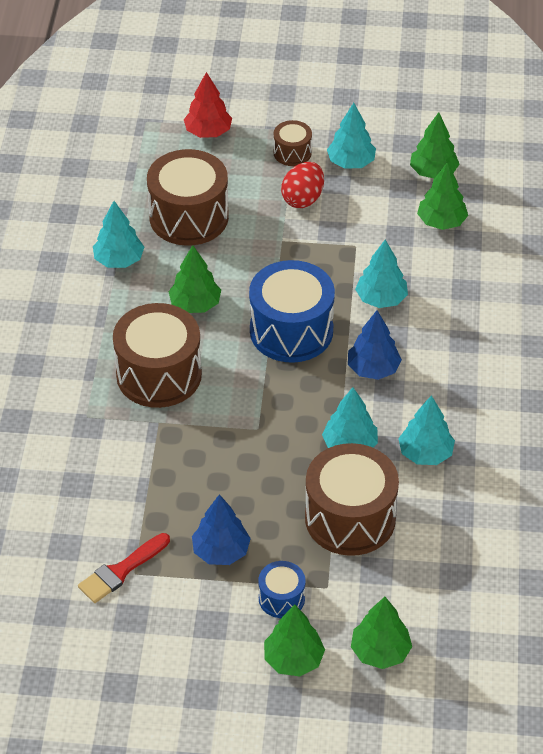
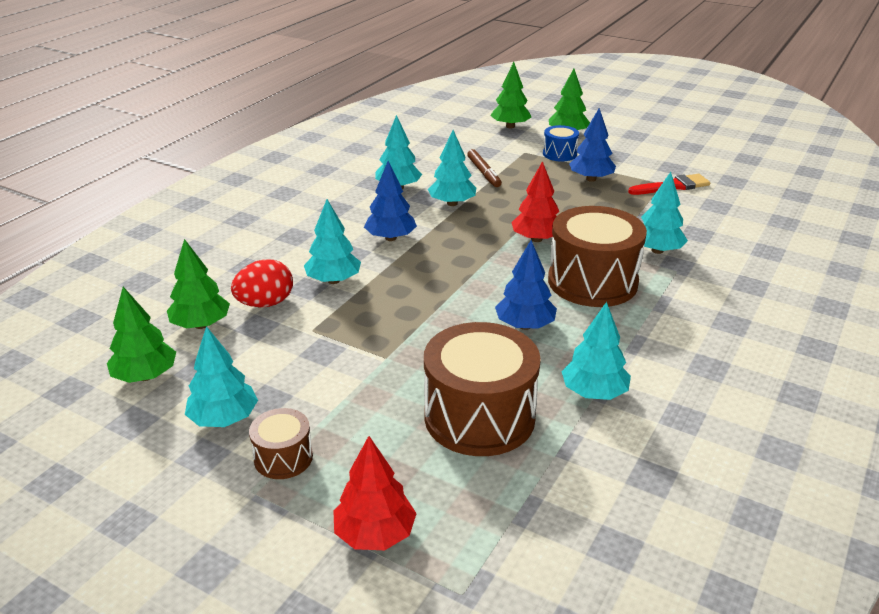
camera: 155 degrees left, 15 degrees down
green tree [168,245,221,313] -> blue tree [495,240,557,330]
blue drum [249,260,335,363] -> none
red egg [281,162,324,208] -> red egg moved to [231,260,293,307]
brown drum [305,443,399,556] -> brown marker [467,149,502,187]
none -> red tree [511,161,559,242]
none -> turquoise tree [641,172,688,254]

